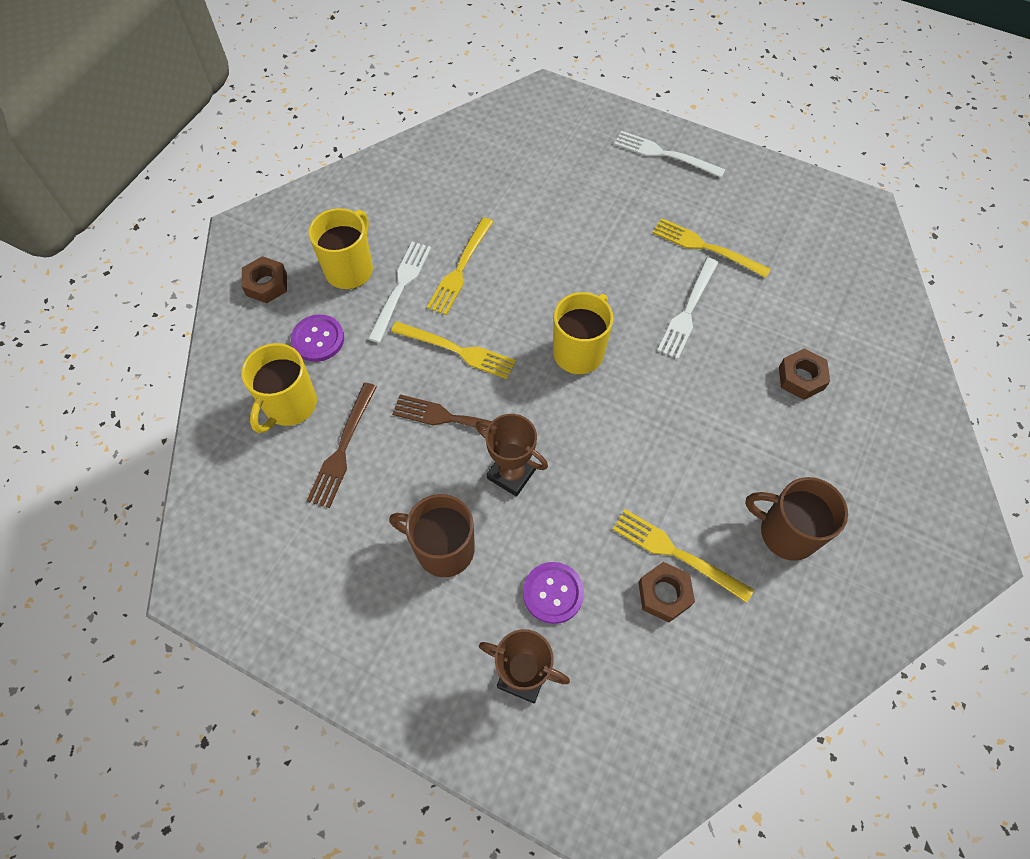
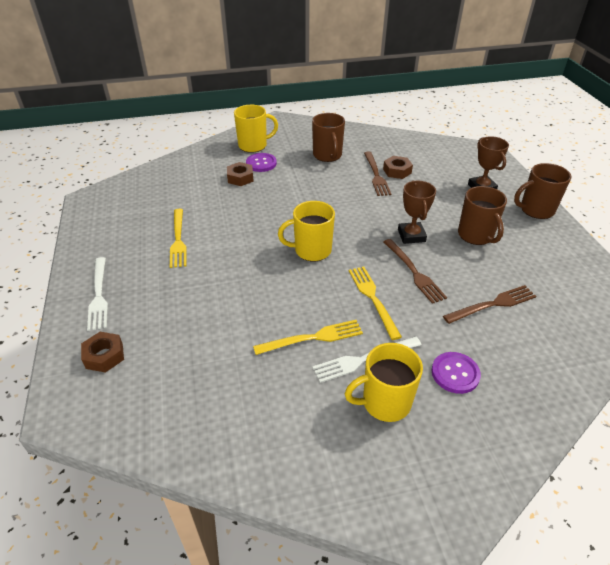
camera: 130 degrees left, 20 degrees down
brown nut [241,256,287,303] -> brown nut moved to [81,332,124,373]
yellow mug [241,343,317,433] -> yellow mug moved to [234,105,278,153]
purple button [523,562,584,624] -> purple button moved to [246,153,277,172]
yellow fork [613,509,754,603] -> brown fork [364,151,391,196]
white fork [657,257,719,359] -> none
none -> brown mug [514,163,572,219]

